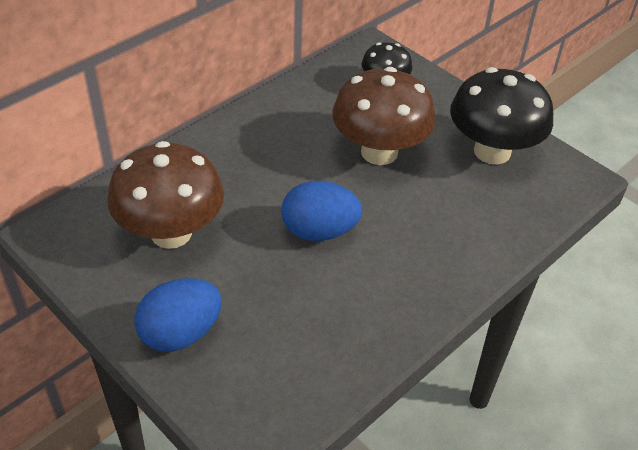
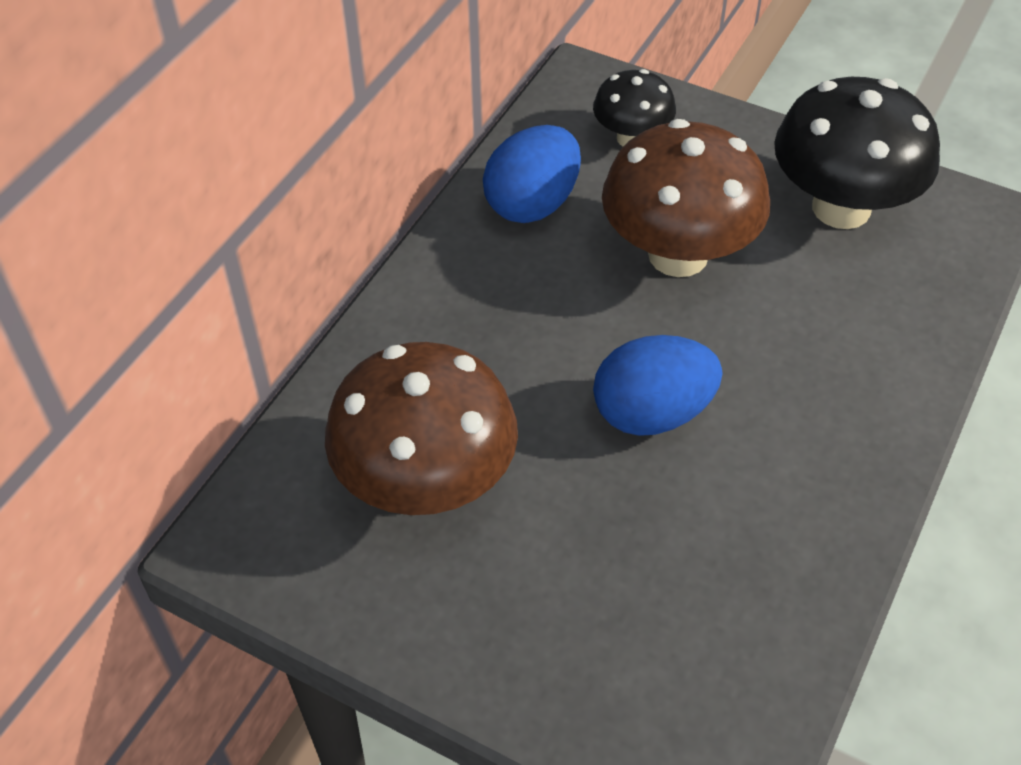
camera: 15 degrees left, 5 degrees up
blue egg [135,278,222,352] -> blue egg moved to [483,125,581,223]

